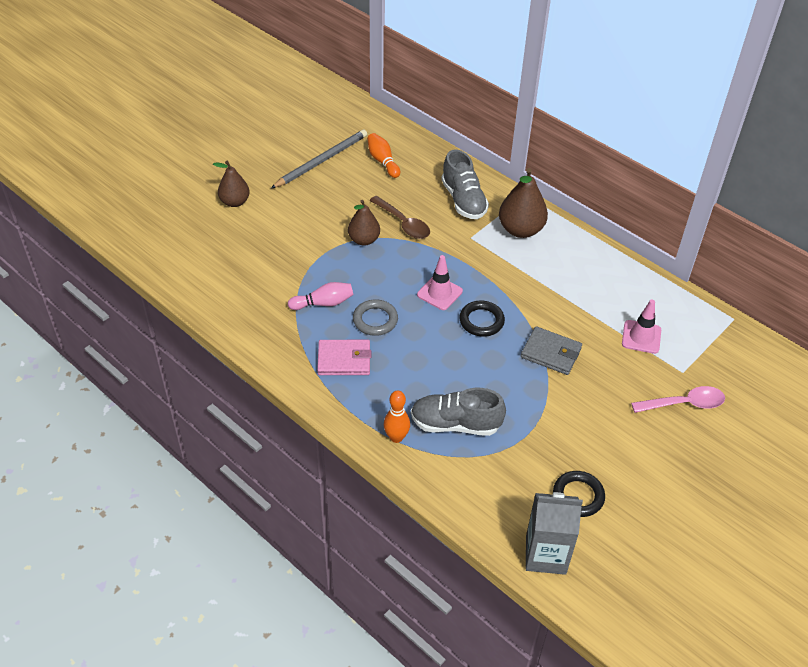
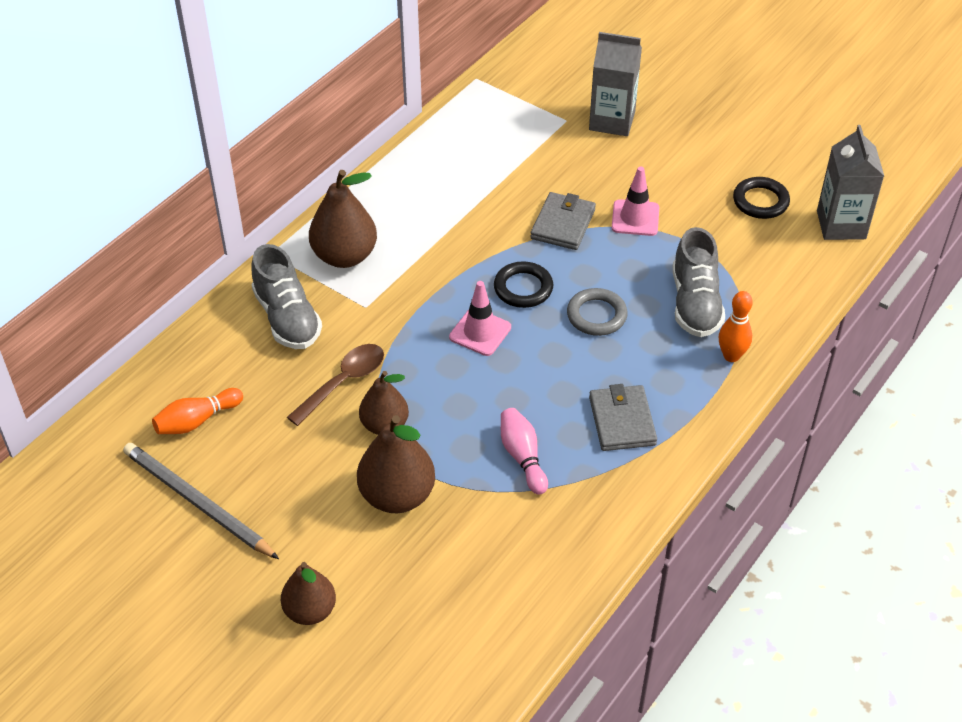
camera: 95 degrees left, 0 degrees up
pink wallet [317,340,371,375] -> grey wallet [589,384,657,451]
grey ring [353,300,398,336] -> grey ring moved to [567,288,628,336]
grey shoe [441,149,489,219] -> grey shoe turned 90 degrees clockwise [251,244,322,349]
pink traffic cone [622,300,661,354] -> pink traffic cone moved to [611,166,659,236]
pink spoon [631,386,725,413] -> grey carton [589,32,642,136]
none -> brown pear [357,415,435,513]

